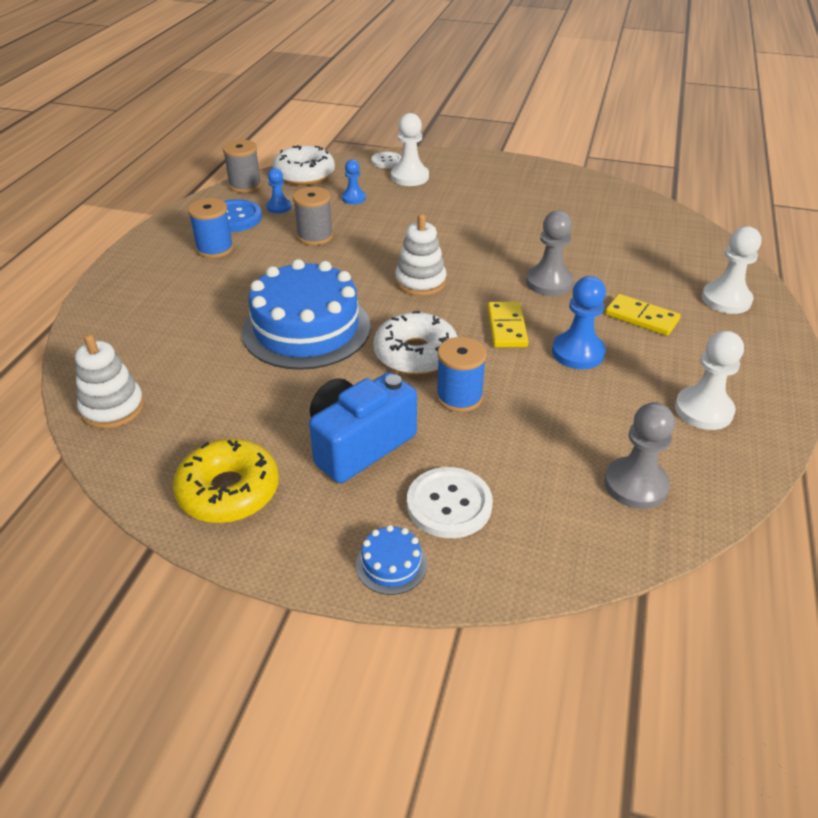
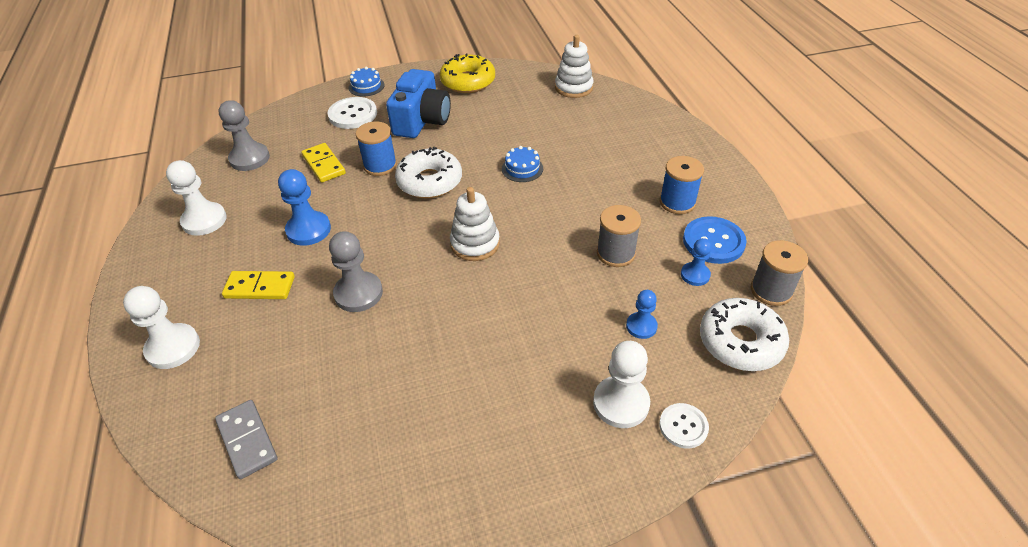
camera: 150 degrees right, 5 degrees up
blue cake [242,259,370,370] -> blue cake [502,146,543,182], size x0.41
yellow domino [487,302,528,347] -> yellow domino moved to [301,143,346,183]
none -> grey domino [215,400,277,479]

